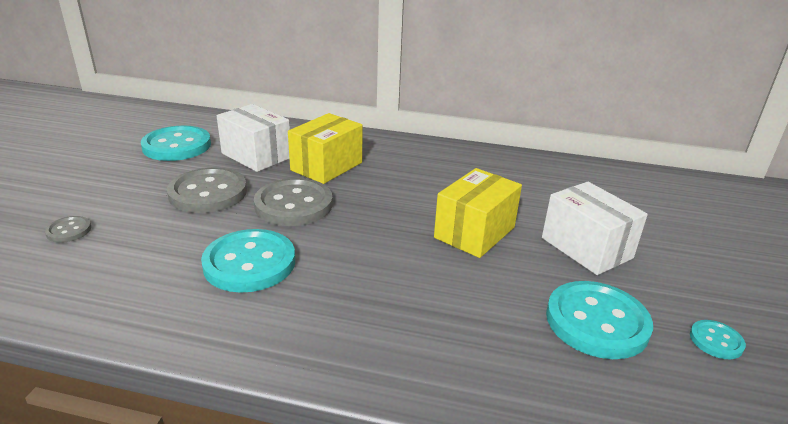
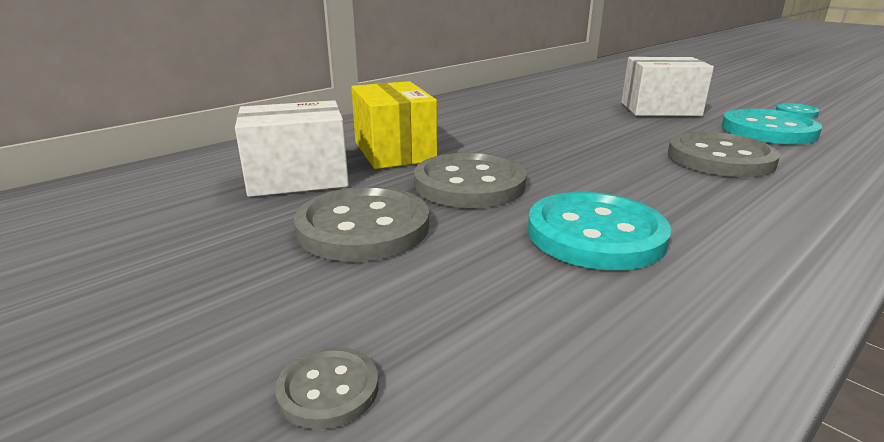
camera: 55 degrees left, 5 degrees down
turquoise button [141,126,211,161] -> none
yellow box [434,168,522,258] -> none
none -> grey button [668,132,781,177]

